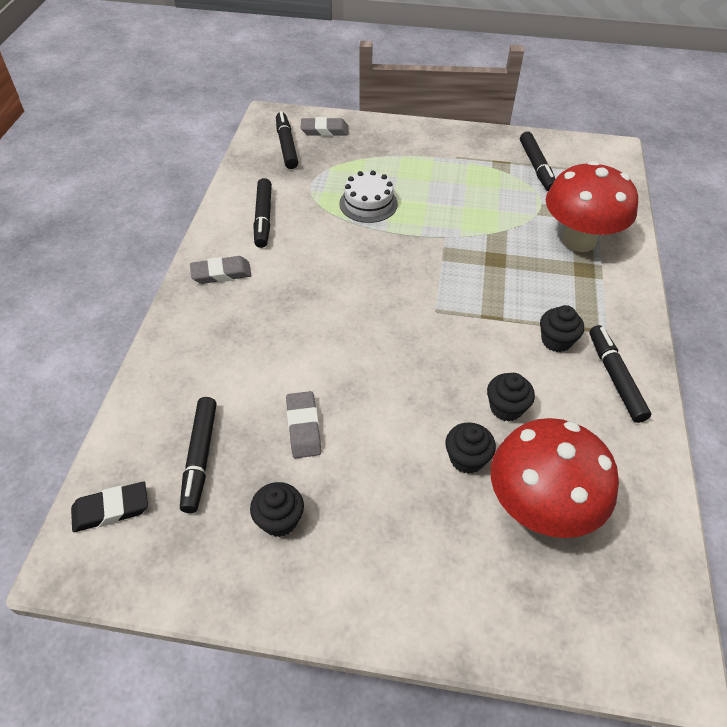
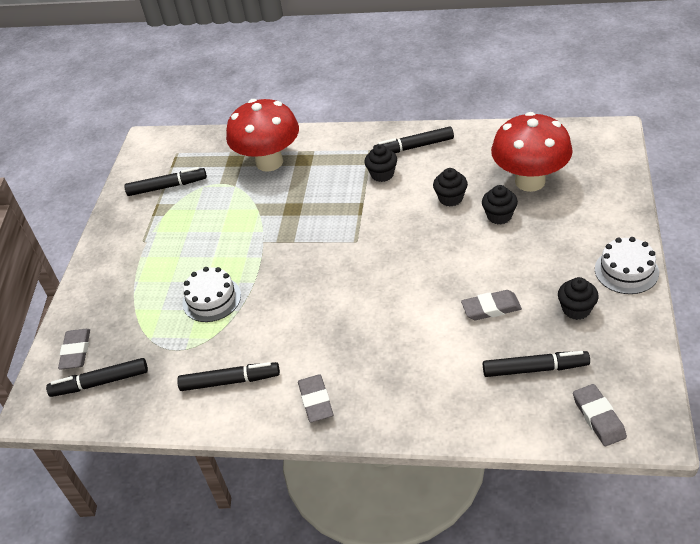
camera: 85 degrees left, 5 degrees down
black eraser [71,482,148,532] -> grey eraser [573,384,627,446]
none -> white cake [595,237,659,294]

